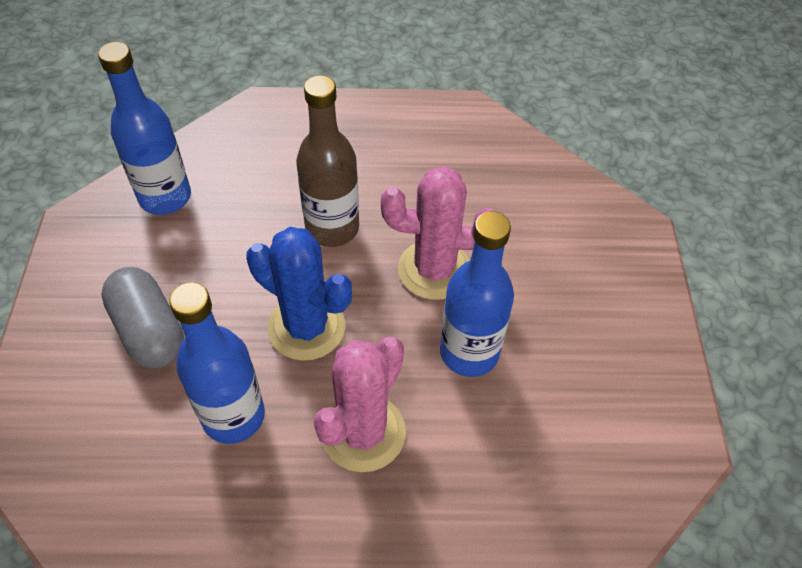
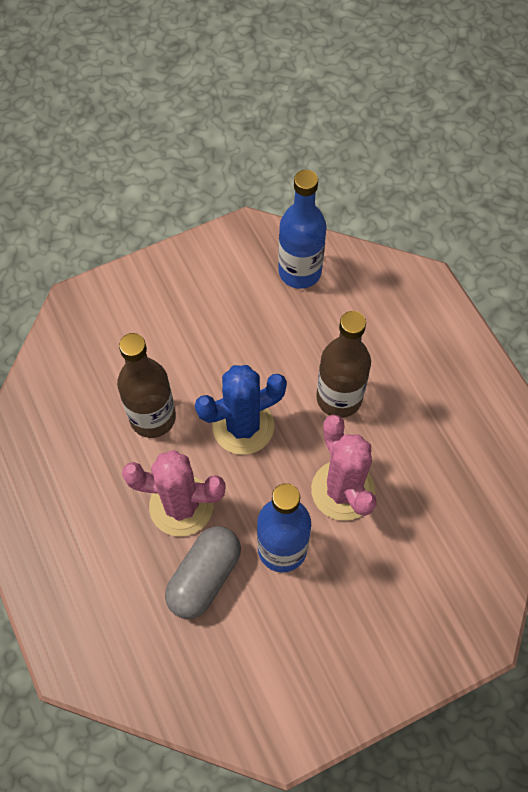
camera: 65 degrees right, 10 degrees up
grey capsule [101,267,184,369] -> grey capsule moved to [165,526,241,619]
blue bottle [169,282,265,444] -> brown bottle [117,333,176,438]
blue cactus [246,227,352,361] -> blue cactus turned 60 degrees clockwise [195,365,287,455]

